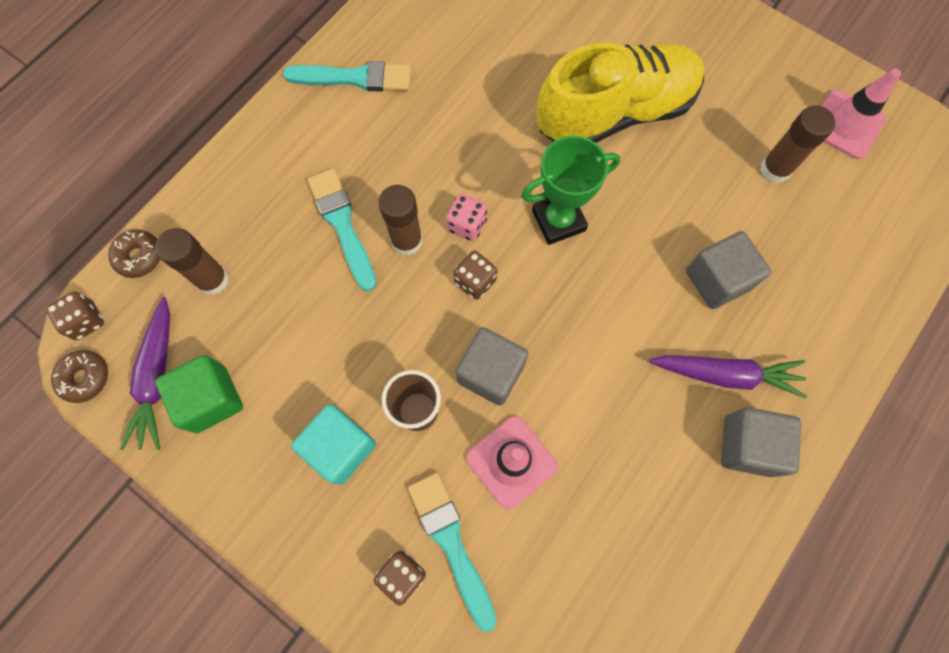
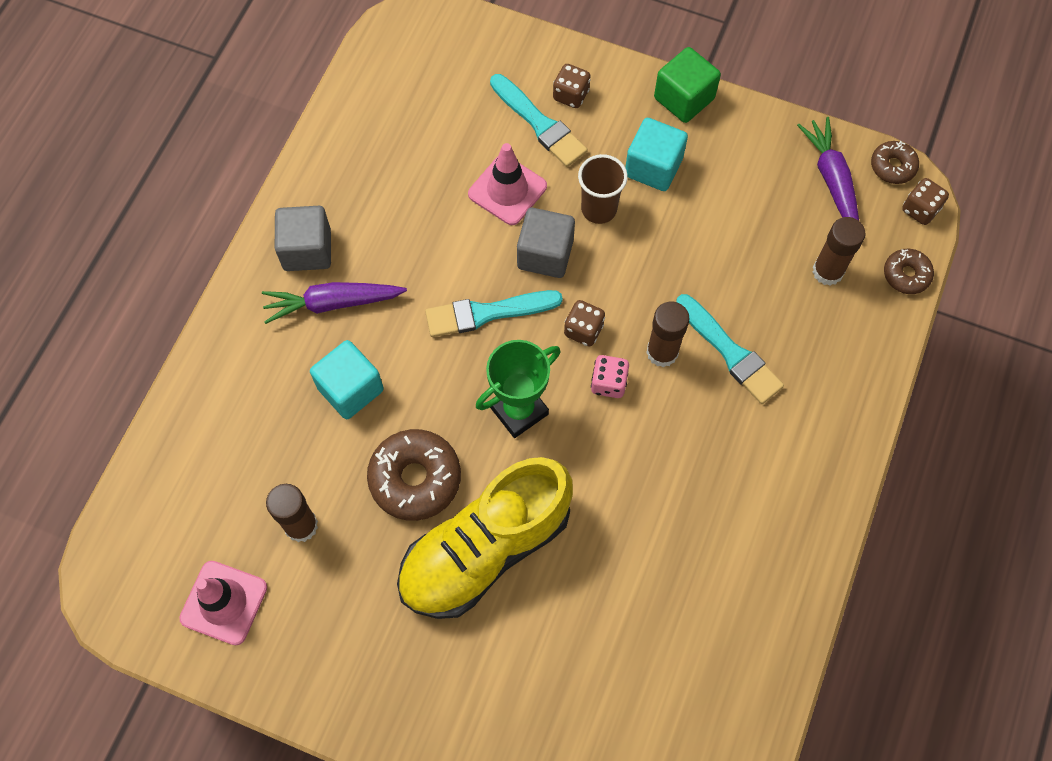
camera: 165 degrees right, 5 degrees down
green cube [155,355,243,433] -> green cube moved to [654,47,721,123]
turquoise brush [283,61,411,92] -> turquoise brush moved to [425,290,563,337]
grey cube [686,231,771,309] -> turquoise cube [310,340,384,419]
none -> brown donut [367,429,461,521]

